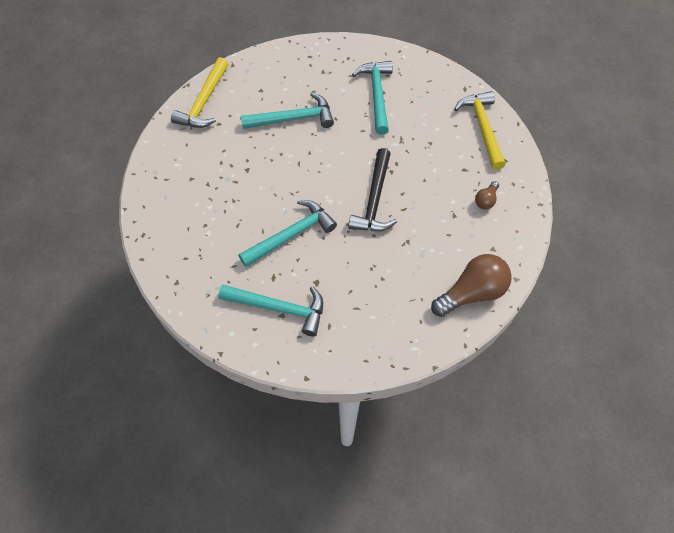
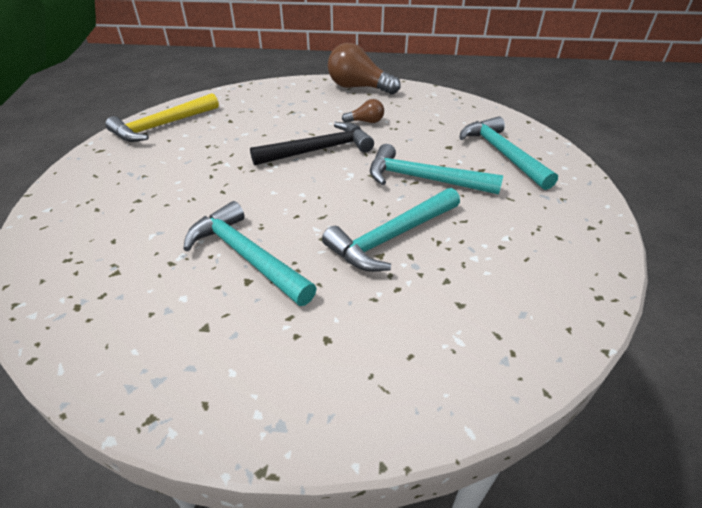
camera: 125 degrees left, 20 degrees down
yellow hammer [171,57,228,128] -> none
turquoise hammer [352,61,393,135] -> turquoise hammer moved to [322,188,460,272]
brown light bulb [475,181,499,209] -> brown light bulb moved to [342,99,384,123]

